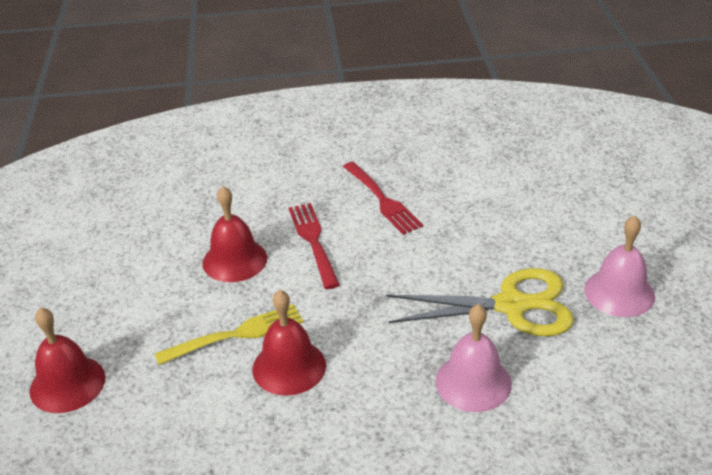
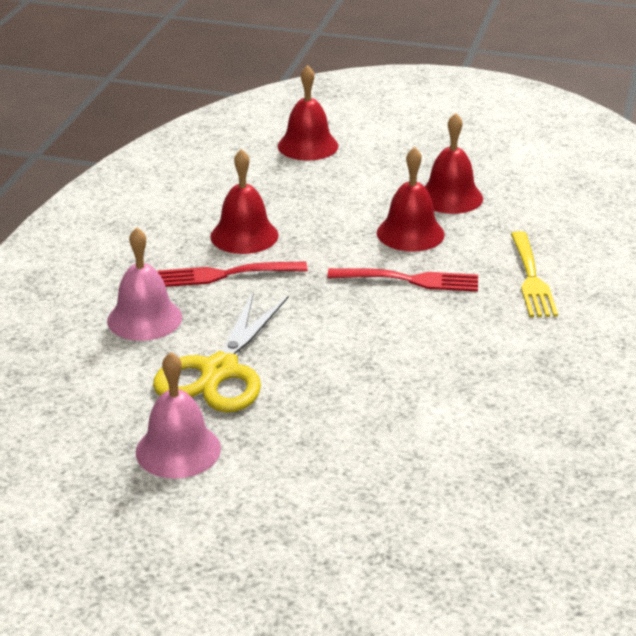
camera: 110 degrees right, 5 degrees down
yellow fork [155,304,303,365] -> yellow fork moved to [511,231,558,317]
red fork [343,162,423,235] -> red fork moved to [157,261,308,287]
none -> red bell [424,113,483,214]

